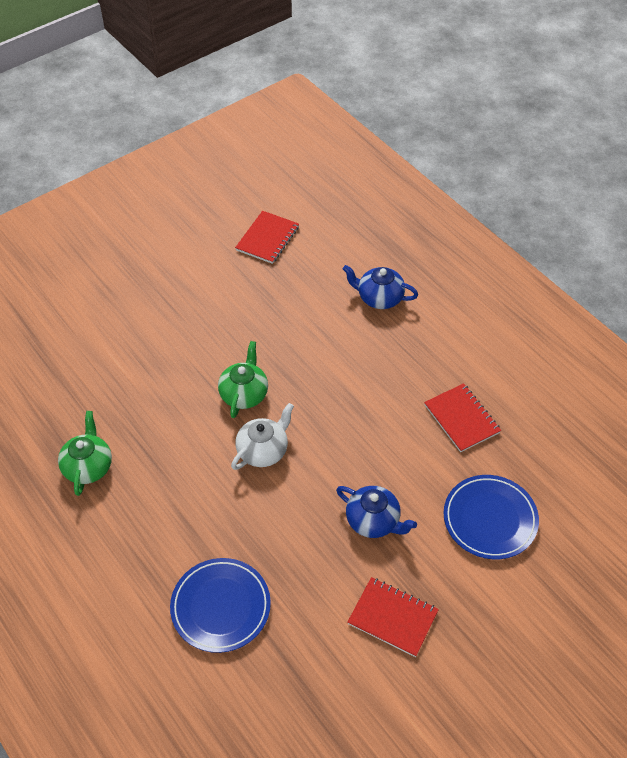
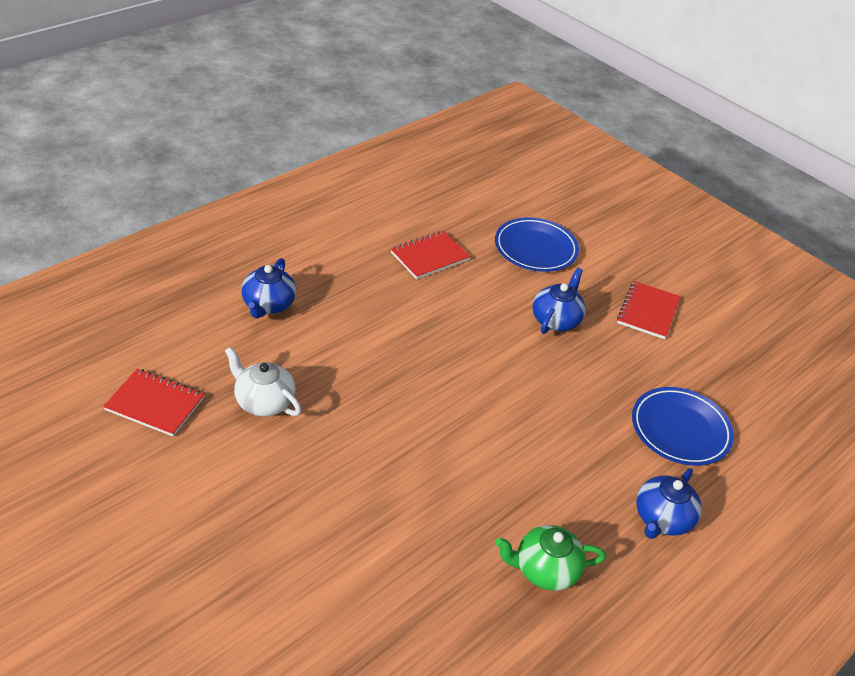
camera: 100 degrees left, 10 degrees down
green teapot [218,341,268,418] -> none
white teapot [231,403,294,470] -> white teapot moved to [225,347,301,417]
none -> blue teapot [636,468,702,539]

